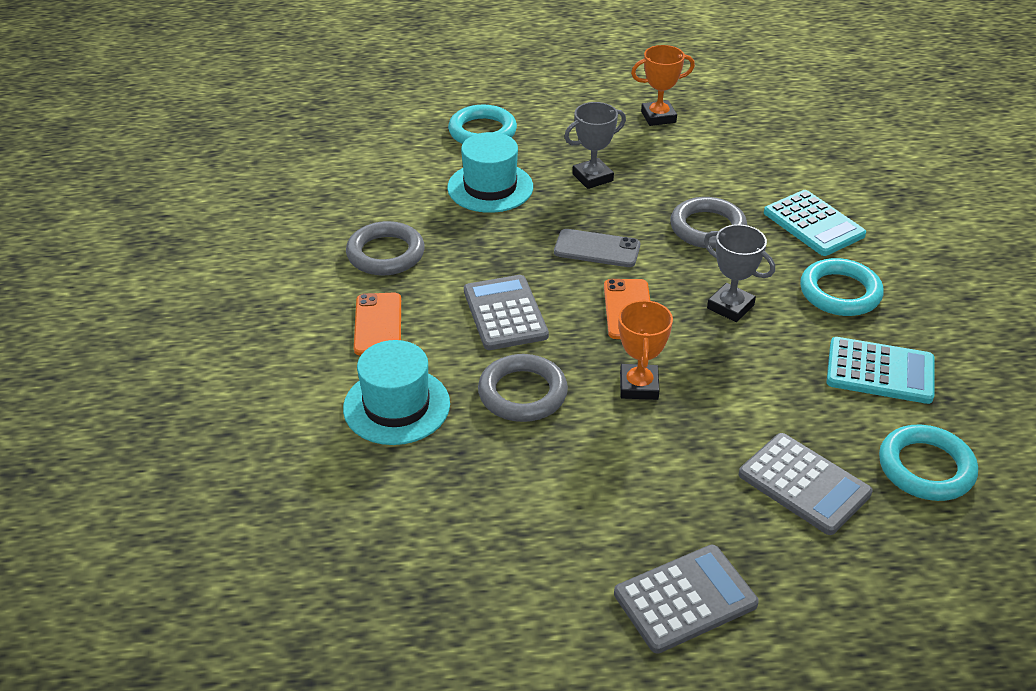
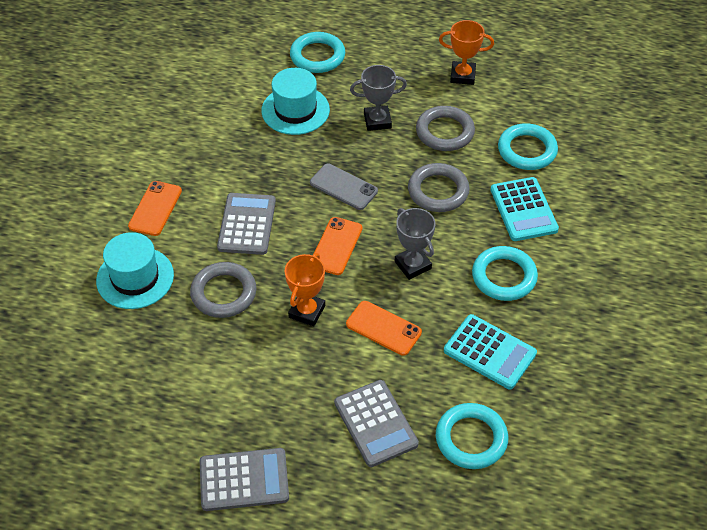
camera: 20 degrees right, 10 degrees up
grey ring [346,221,425,275] -> grey ring moved to [416,106,475,151]
none -> orange phone [346,301,422,356]
none -> turquoise ring [498,123,558,170]

